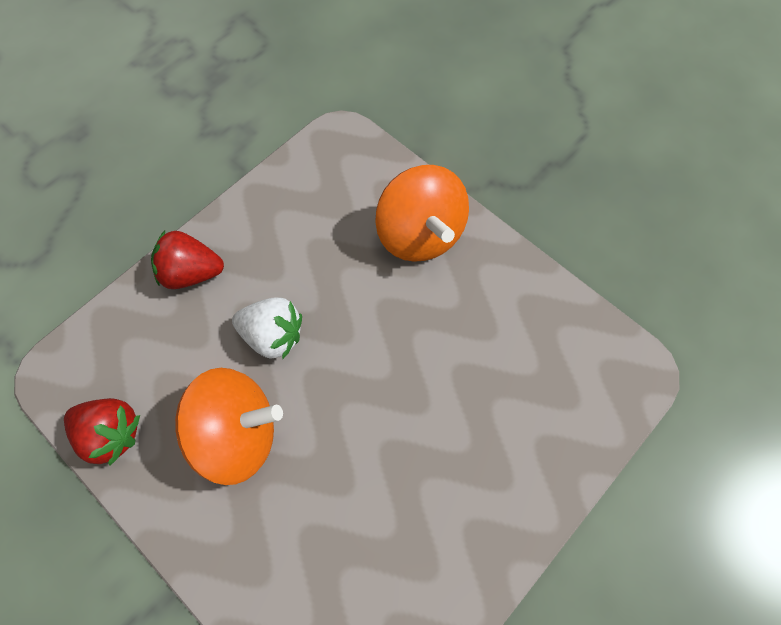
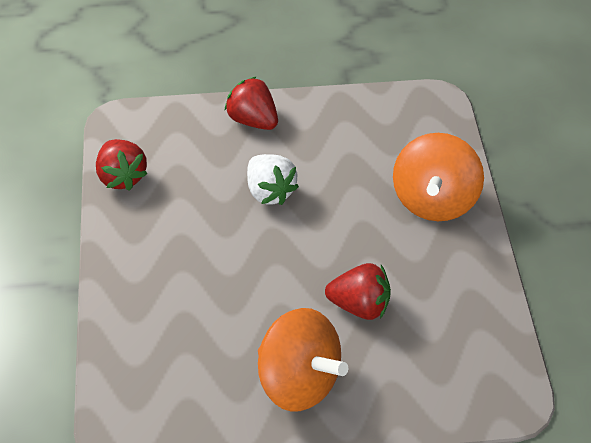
camera: 40 degrees right, 15 degrees down
orange spinning top [175,368,283,485] -> orange spinning top moved to [258,308,348,411]
none -> red strawberry [325,263,391,320]

